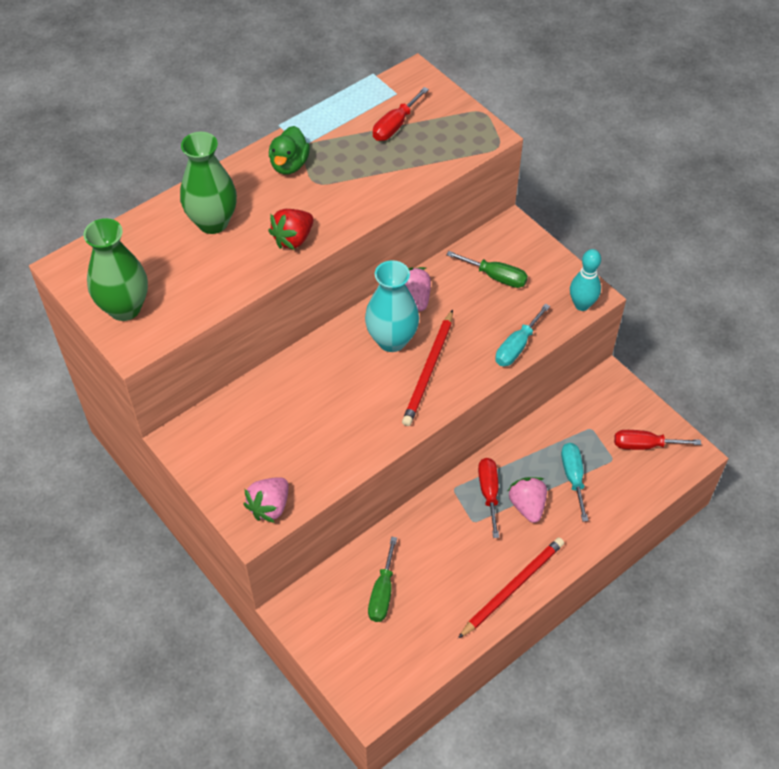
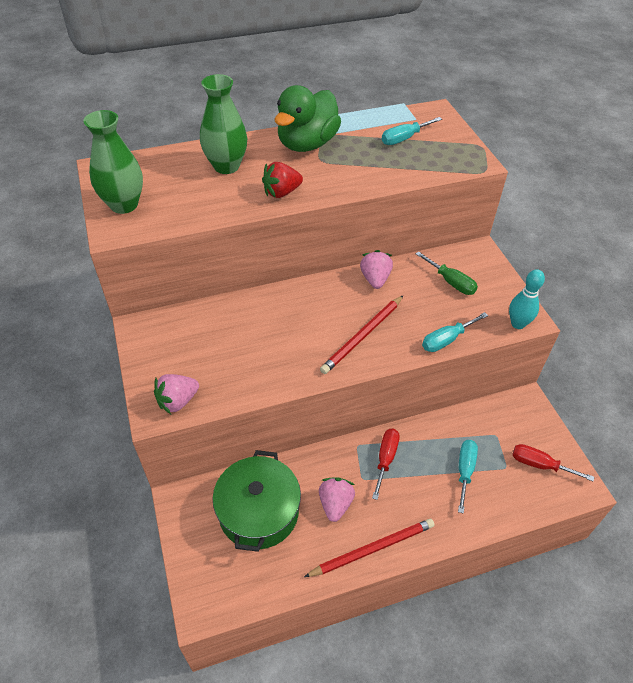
camera: 20 degrees right, 5 degrees down
green duck [269,126,310,174] -> green duck [275,85,341,152], size x1.74
turquoise vase [365,260,419,352] -> none
green screwdriver [368,537,397,622] -> green pot [213,450,301,552]
red screwdriver [373,87,429,141] -> turquoise screwdriver [382,117,442,145]
pink strawberry [508,477,547,523] -> pink strawberry moved to [319,477,355,522]

